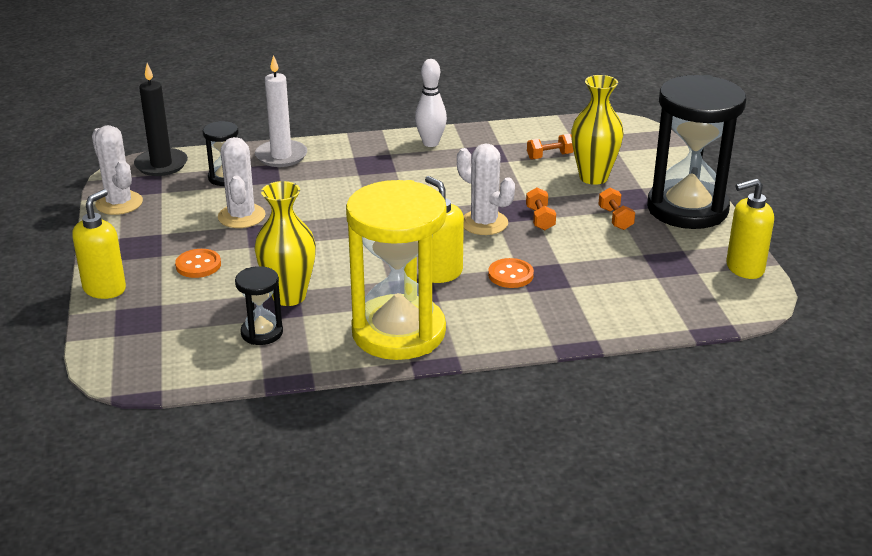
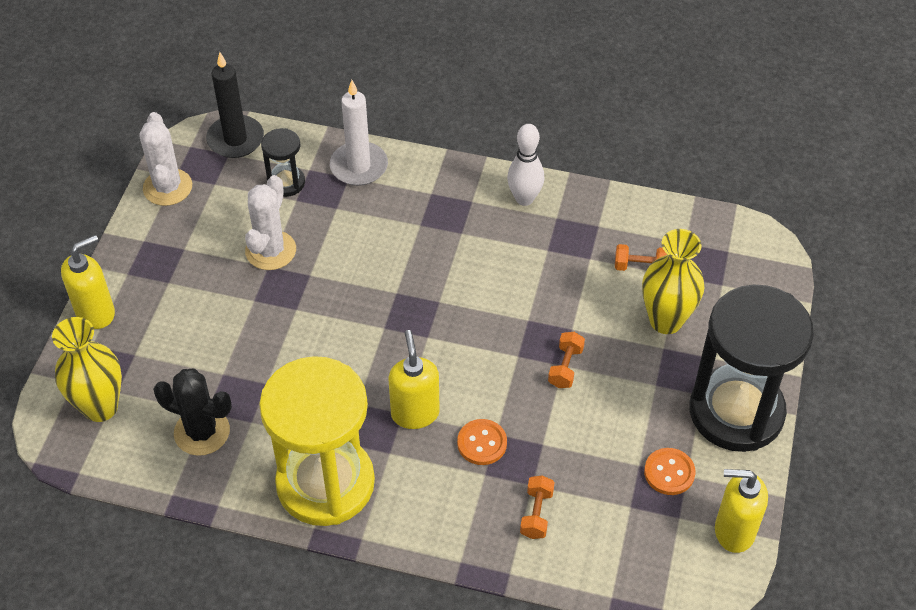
camera: 25 degrees right, 20 degrees up
orange button [175,249,221,278] -> orange button moved to [644,448,696,495]
black hourglass [235,266,283,345] -> black cactus [153,369,232,456]
yellow vase [254,181,316,306] -> yellow vase moved to [52,317,122,422]
white cactus [457,143,515,235] -> none
orange dumbbell [599,187,635,230] -> orange dumbbell moved to [520,475,555,539]

